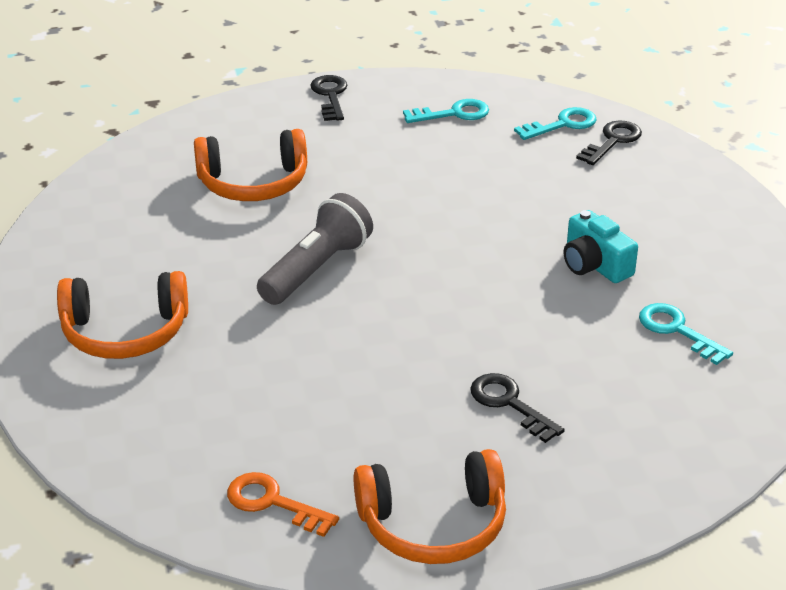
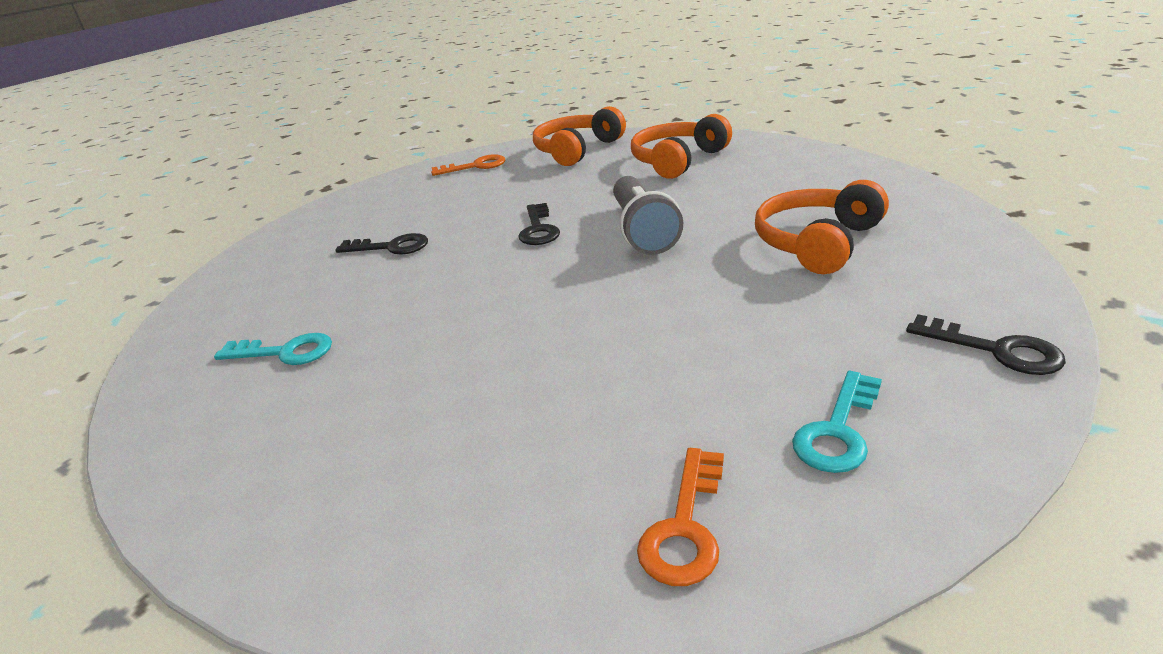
camera: 140 degrees right, 5 degrees down
orange headphones [354,449,506,564] -> orange headphones moved to [533,106,626,166]
turquoise key [514,107,597,140] -> orange key [637,448,724,586]
turquoise camera [564,210,638,283] -> none
black key [576,121,642,165] -> black key moved to [519,203,560,245]

